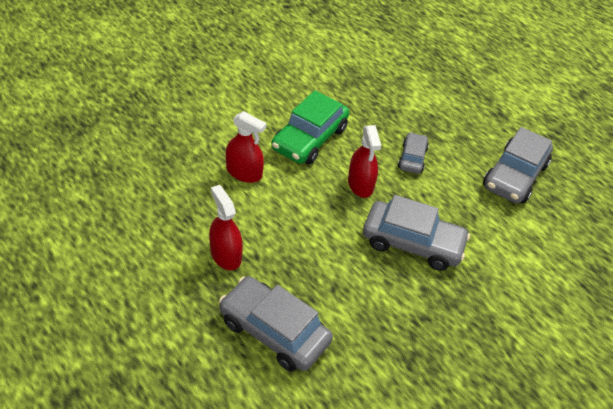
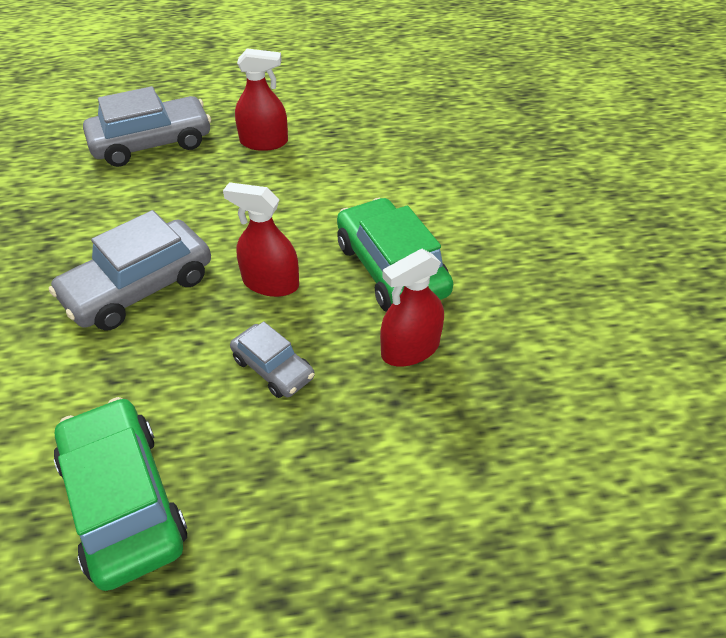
camera: 125 degrees right, 0 degrees up
red spray bottle [226,111,267,183] -> red spray bottle moved to [380,249,444,366]
grey car [483,127,553,204] -> green car [54,397,187,591]

